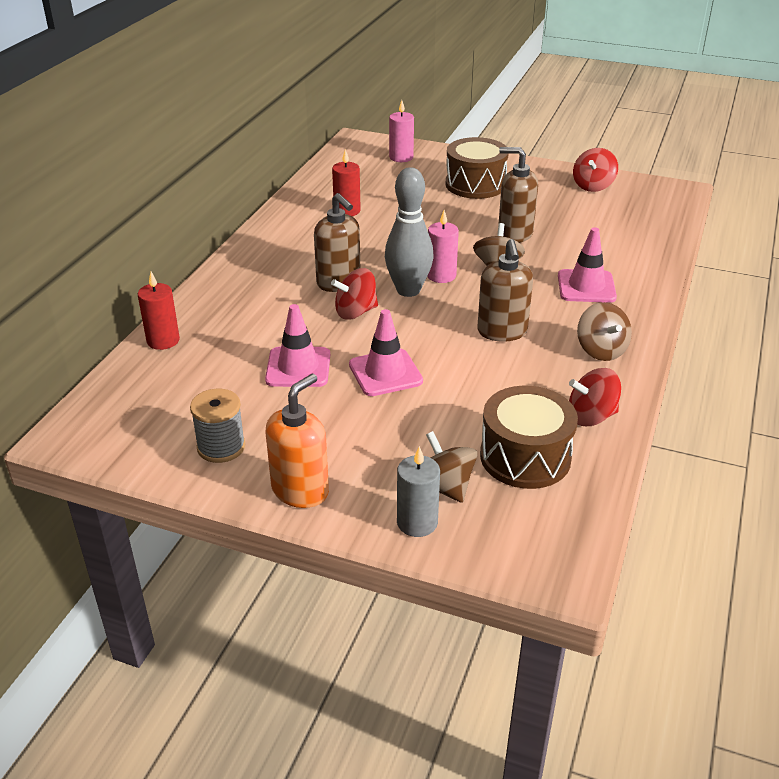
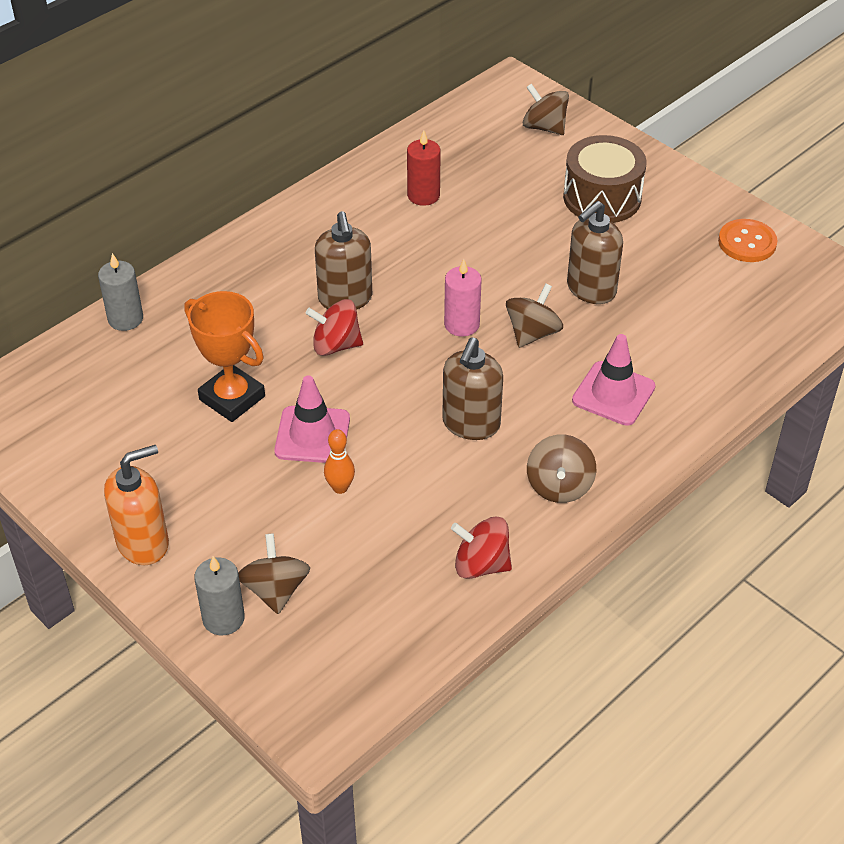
camera: 25 degrees right, 10 degrees up
red candle [138,272,180,350] -> grey candle [98,253,143,331]
grey spool [190,389,245,463] -> none
pink traffic cone [265,304,330,387] -> orange trophy [184,291,265,422]
grey bowling pin [385,167,434,297] -> none
pink candle [389,100,414,162] -> brown spinning top [523,83,569,135]
brown drum [480,386,578,489] -> none
brown soap dispenser [498,147,538,243] -> brown soap dispenser turned 90 degrees counterclockwise [567,201,623,304]
red spinning top [573,148,618,192] -> orange button [718,219,778,262]
none -> orange bowling pin [324,429,355,494]

